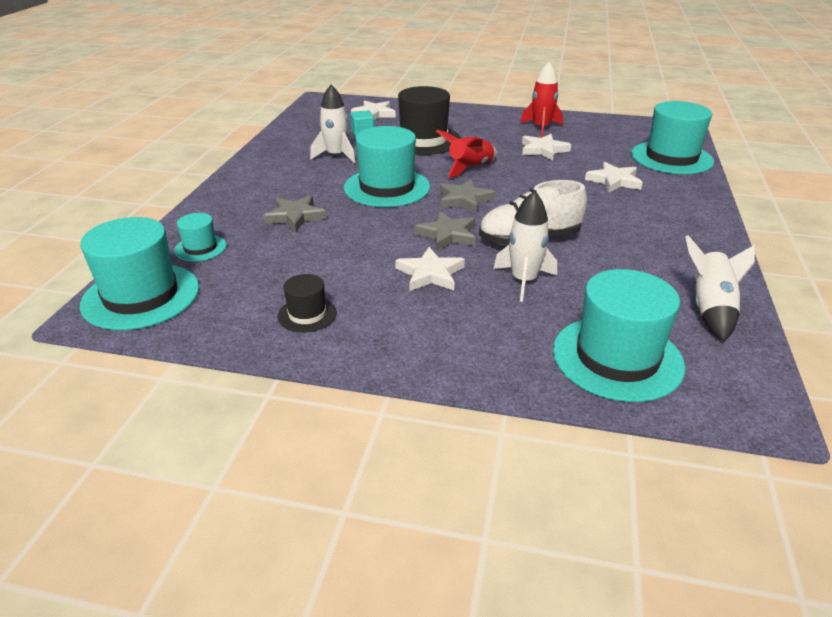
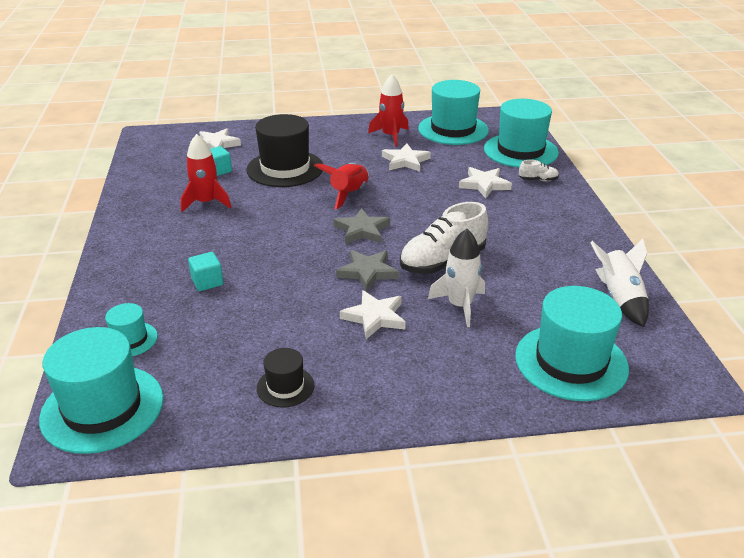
camera: 20 degrees left, 0 degrees up
grey star [263,195,326,232] -> turquoise cube [188,252,223,291]
white rocket [310,85,355,163] -> red rocket [181,134,231,212]
turquoise hat [344,126,430,207] -> turquoise hat moved to [418,80,489,145]
none -> white shoe [519,160,559,181]

